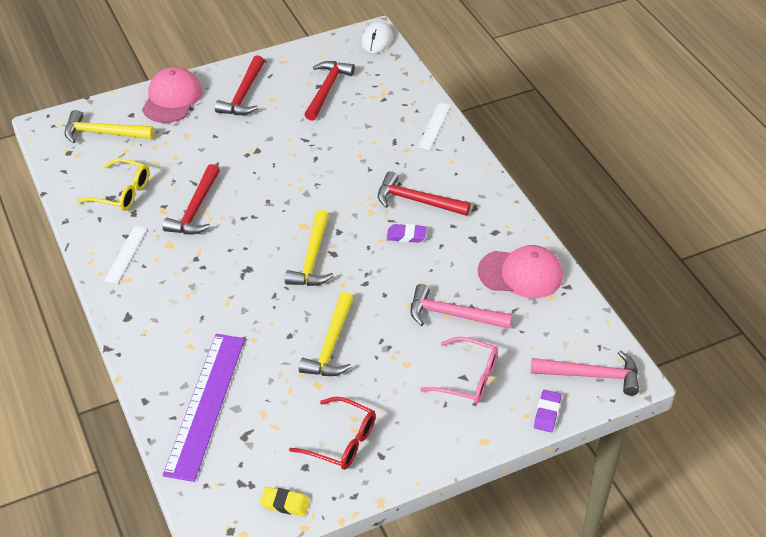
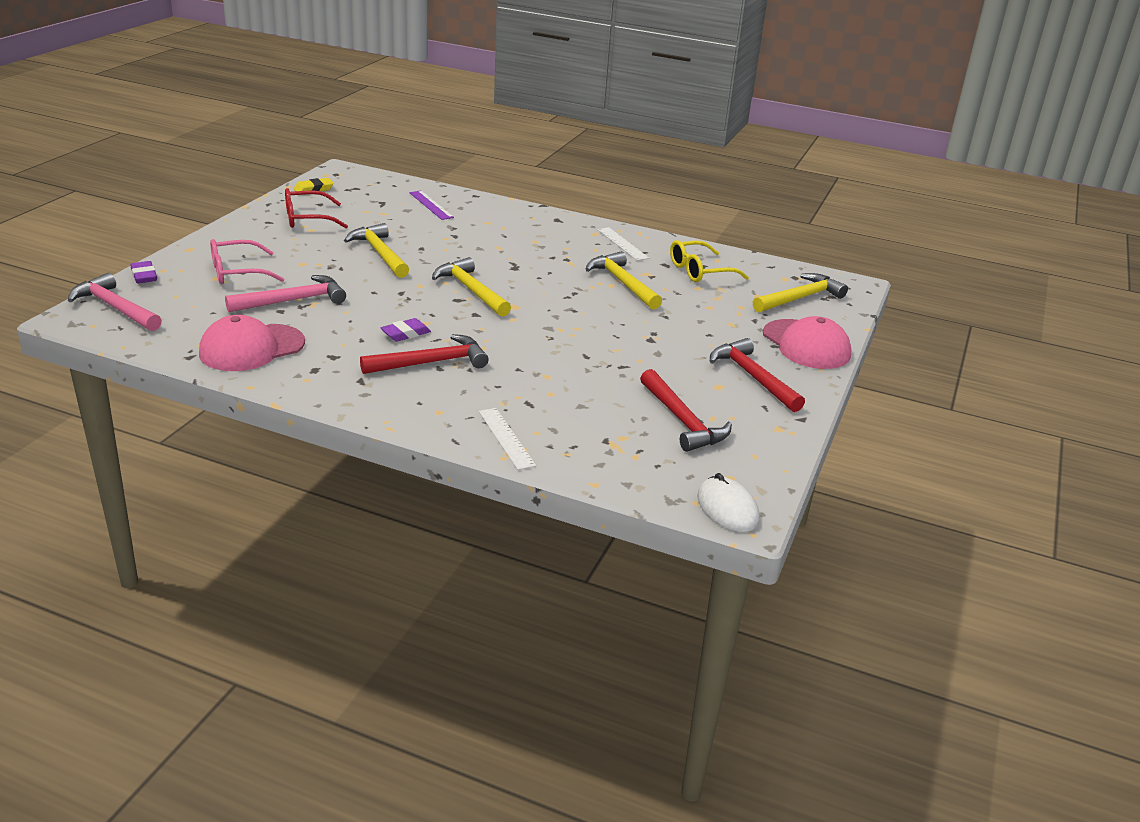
camera: 135 degrees right, 15 degrees down
red hammer [163,164,220,234] -> yellow hammer [585,251,662,309]
purple ruler [163,334,245,482] -> purple ruler [409,191,454,220], size x0.49
pink hammer [531,351,639,396] -> pink hammer turned 75 degrees clockwise [68,273,162,331]

